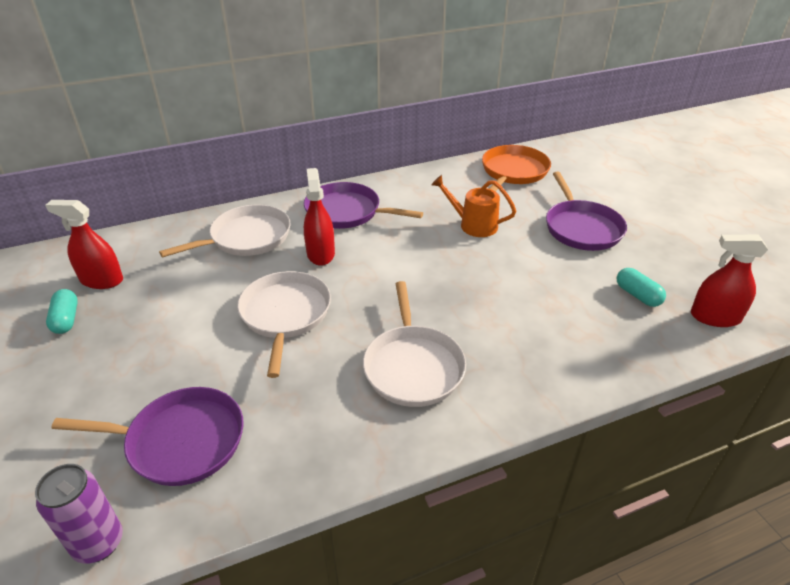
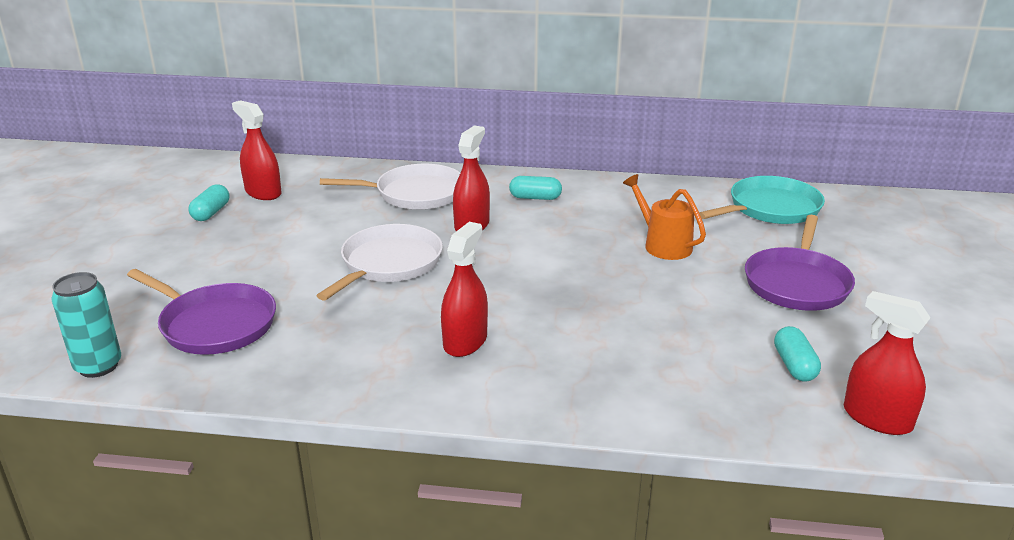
camera: 30 degrees right, 10 degrees down
purple can [35,464,123,564] -> turquoise can [52,272,121,378]
purple pan [304,182,423,229] -> turquoise capsule [509,176,562,200]
white pan [363,281,466,407] -> red spray bottle [441,222,488,357]
orange pan [482,145,551,192] -> turquoise pan [699,176,825,224]

